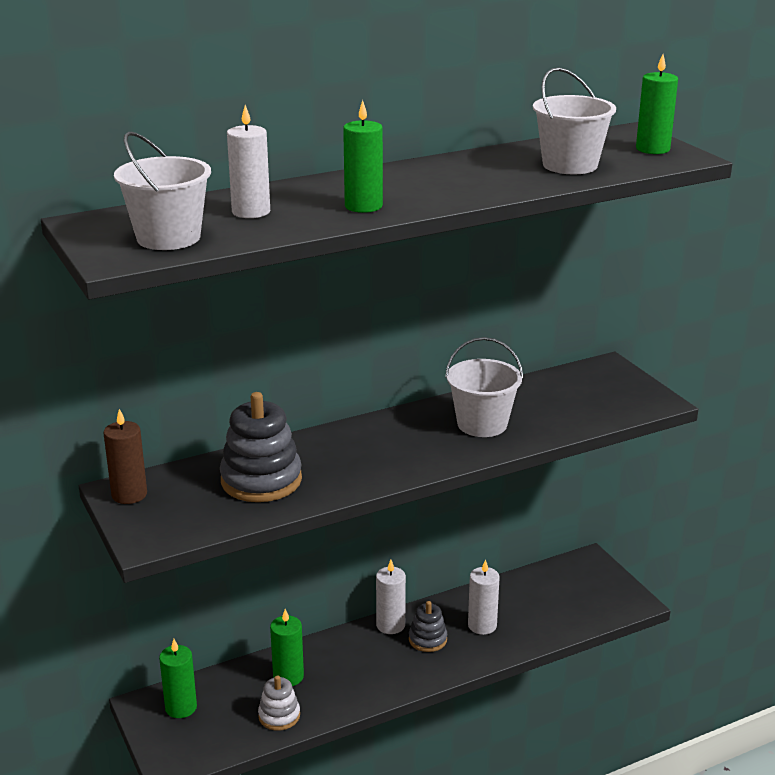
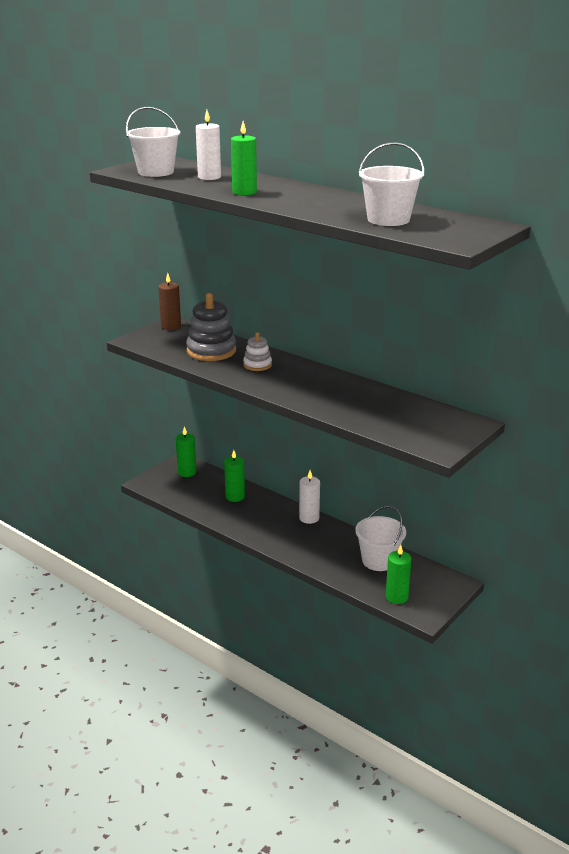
camera: 65 degrees right, 0 degrees up
white stacking toy [258,675,300,731] -> white stacking toy moved to [243,332,272,371]
grey stacking toy [409,601,447,652] -> none
white bucket [445,337,523,437] -> white bucket moved to [355,506,406,571]
white candle [468,559,500,635] -> none
green candle [636,54,678,154] -> green candle moved to [386,545,412,604]

